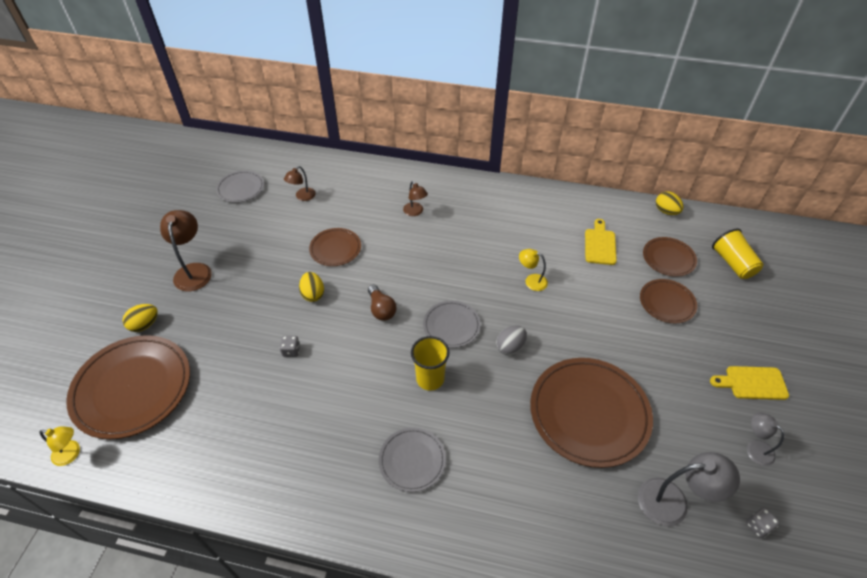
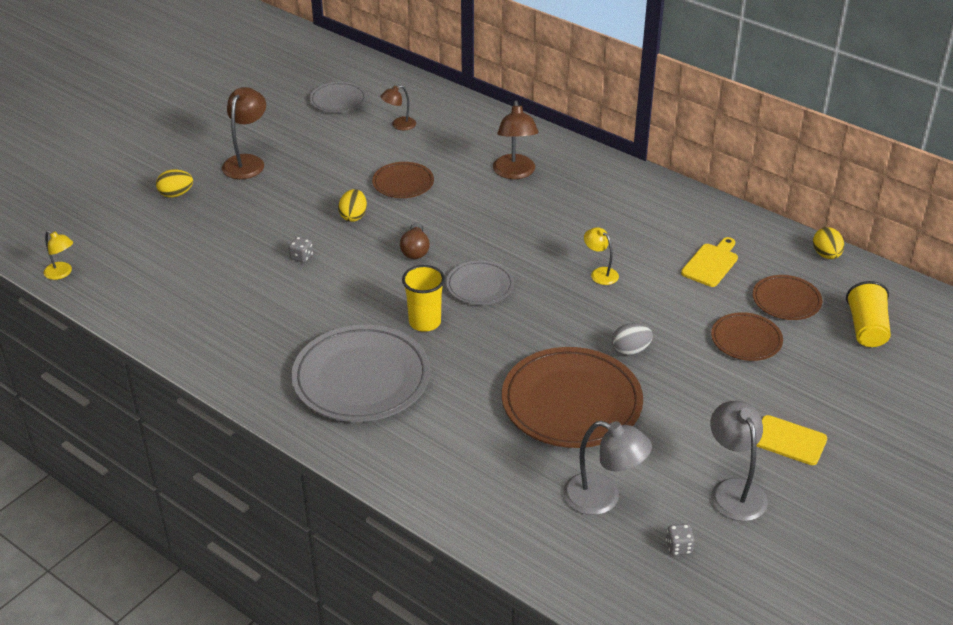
camera: 25 degrees right, 10 degrees down
brown plate [66,335,190,439] -> none
grey plate [379,428,446,492] -> grey plate [291,325,430,422], size x1.88
brown lamp [403,181,428,216] -> brown lamp [493,100,539,179], size x1.69
grey egg [496,325,527,355] -> grey egg moved to [612,323,653,356]
grey lamp [747,412,785,466] -> grey lamp [710,401,768,521], size x1.69

